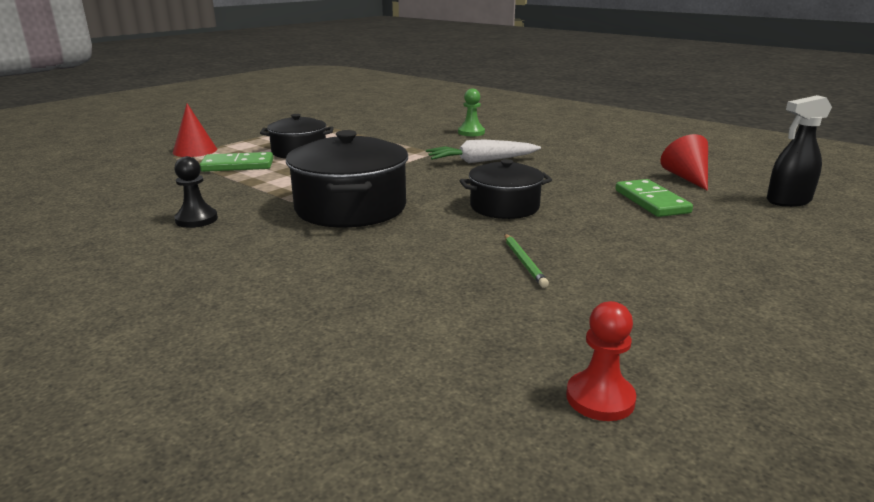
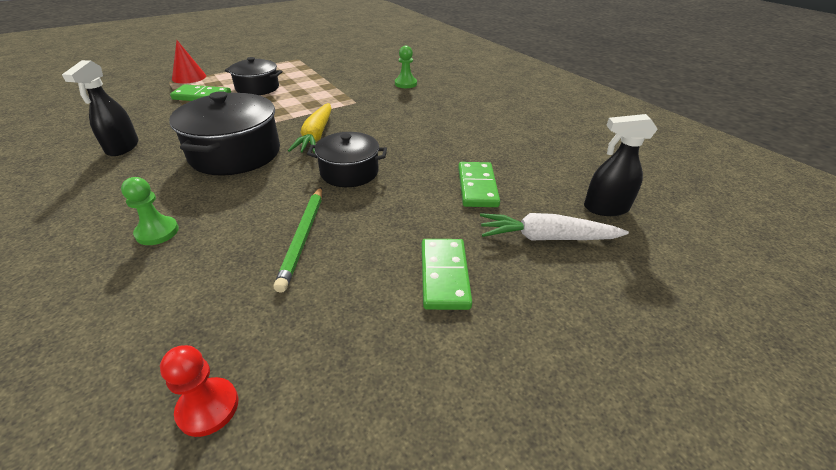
camera: 15 degrees right, 15 degrees up
black pawn [174,156,218,228] -> black spray bottle [62,60,139,156]
white carrot [426,139,541,163] -> white carrot moved to [480,213,629,240]
green pencil [504,234,549,288] -> green pencil [274,187,322,293], size x1.58
red cone [660,134,708,191] -> none
none -> green pawn [121,177,179,245]
none -> yellow carrot [288,103,332,153]
none -> green domino [422,239,472,310]

